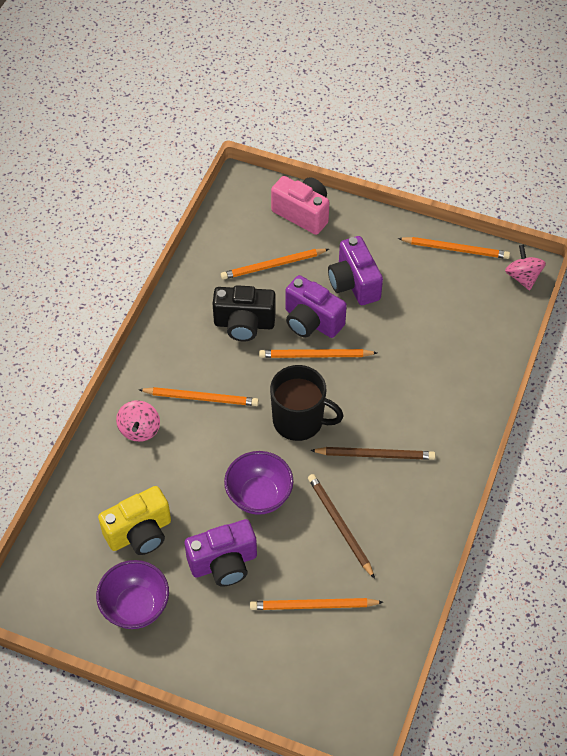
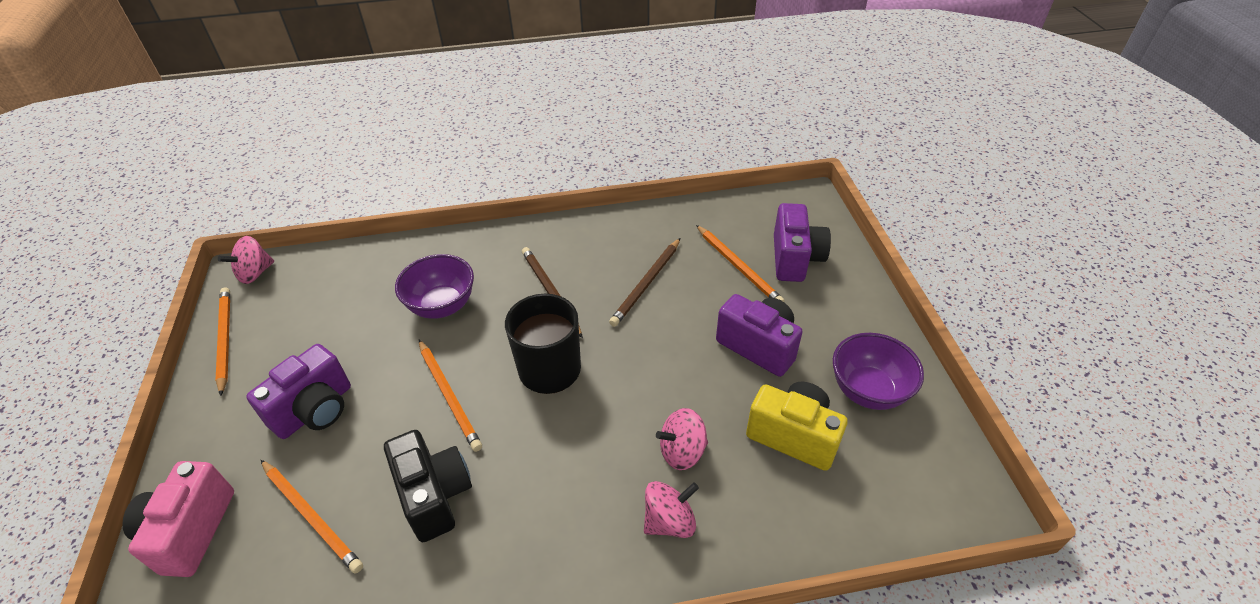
camera: 120 degrees left, 10 degrees down
orange pencil [139,387,259,406] -> none
purple bowl [224,451,293,515] -> purple bowl moved to [395,254,474,319]
purple camera [286,275,347,338] -> purple camera moved to [774,203,831,282]
none -> pink spinning top [656,408,708,470]

